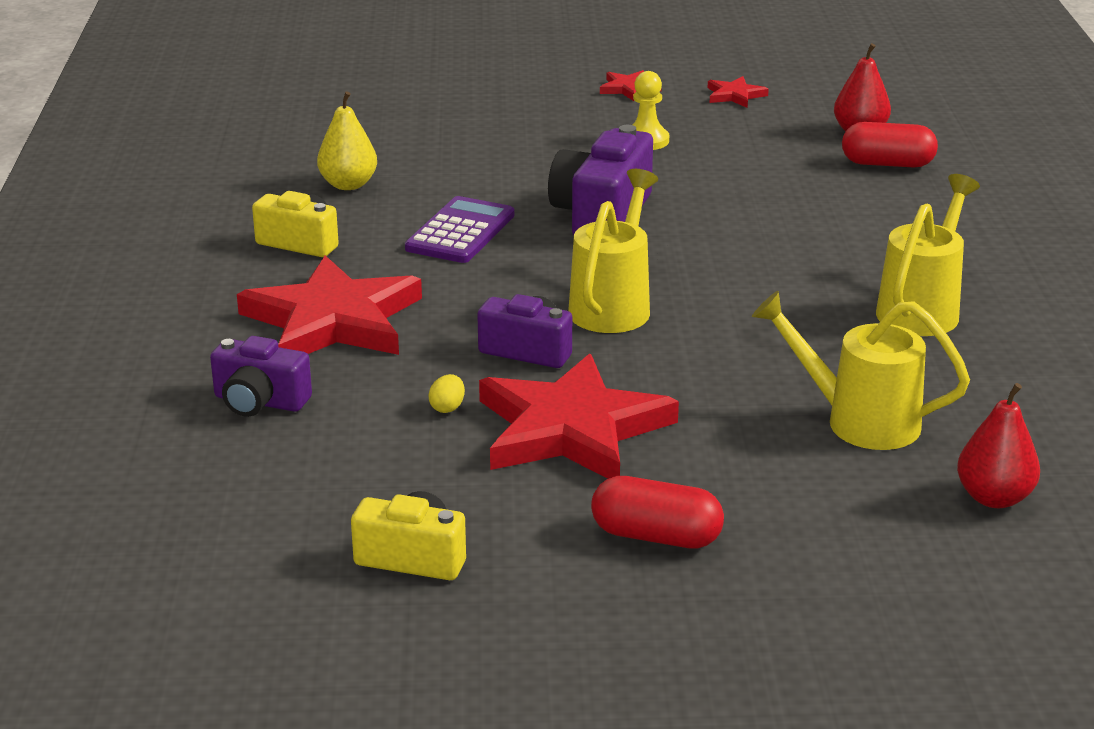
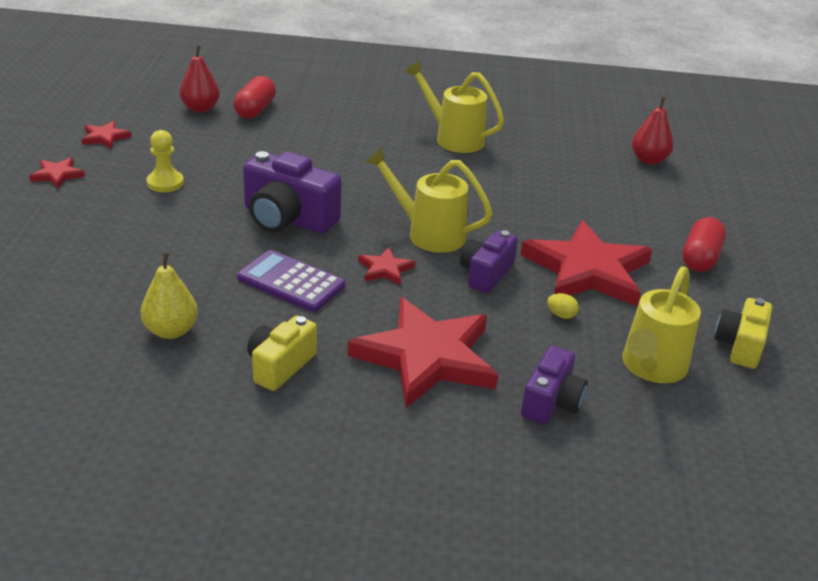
camera: 85 degrees left, 5 degrees up
yellow watering can [752,291,970,450] -> yellow watering can moved to [622,266,701,383]
none -> red star [358,248,415,285]

